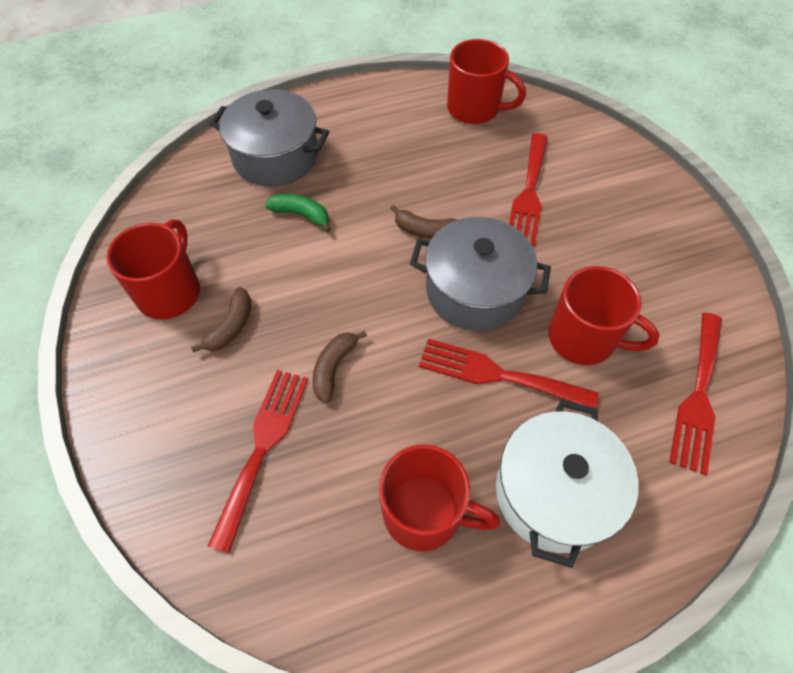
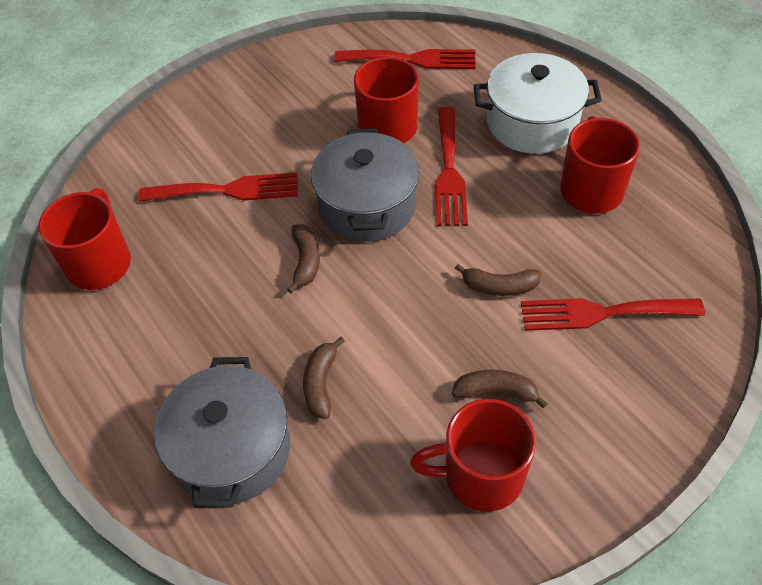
camera: 105 degrees left, 5 degrees down
green banana [265,194,331,232] -> brown banana [303,337,345,419]

